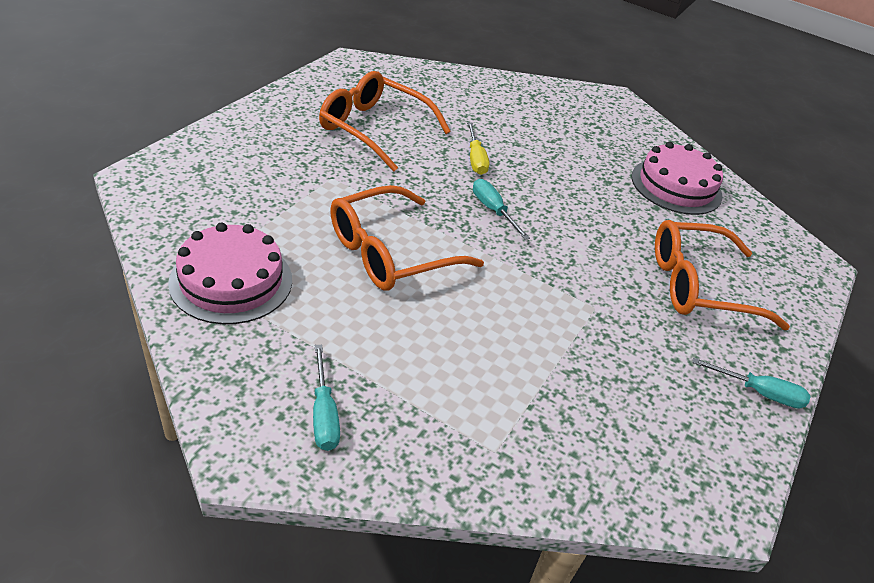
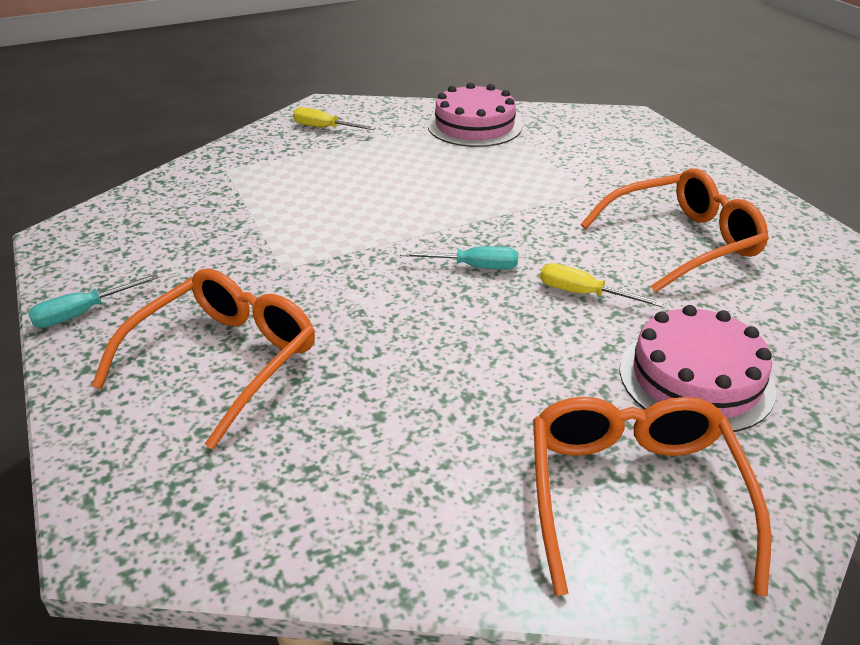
camera: 130 degrees right, 5 degrees down
turquoise screwdriver [313,345,340,451] -> yellow screwdriver [293,107,376,130]
orange glasses [330,185,484,290] -> orange glasses moved to [533,397,771,596]
pink cake [631,142,723,215] -> pink cake moved to [620,305,777,432]

